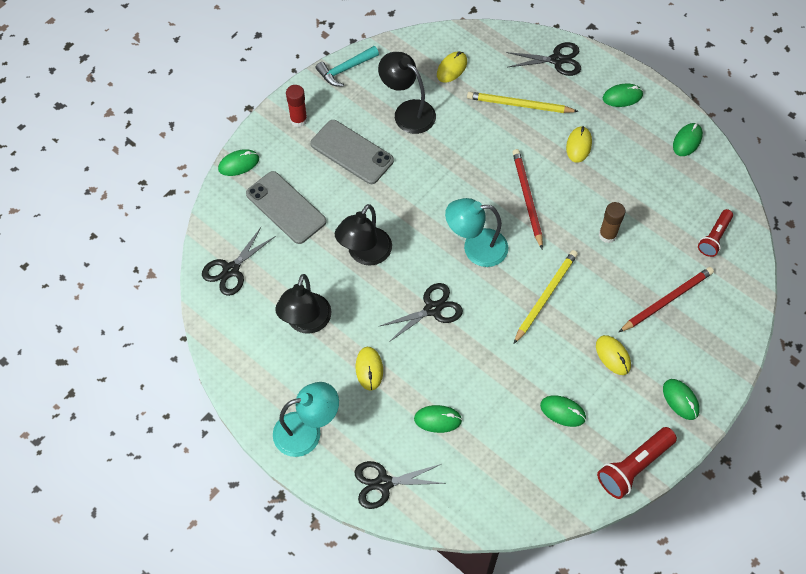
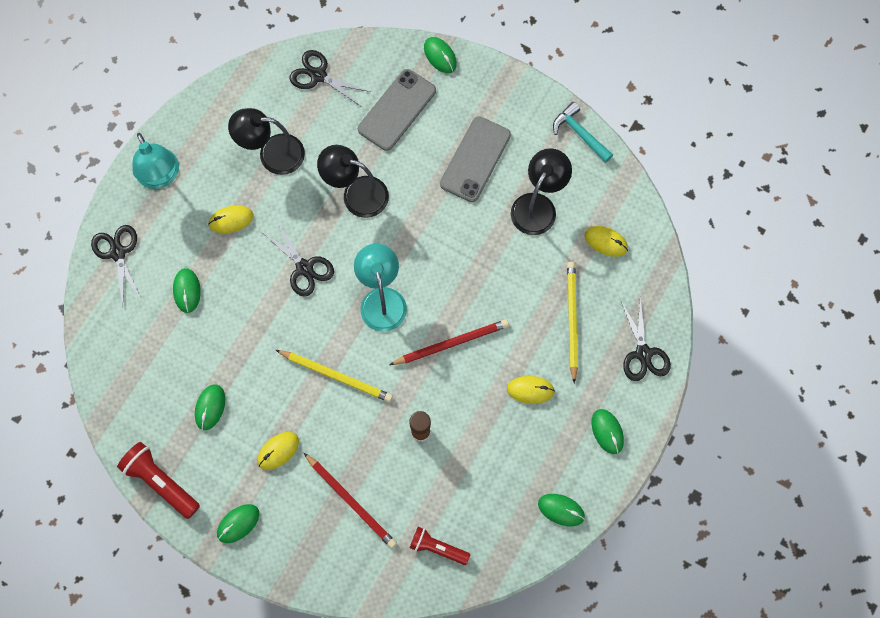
camera: 80 degrees right, 10 degrees up
red glue stick [286,85,307,127] -> none

